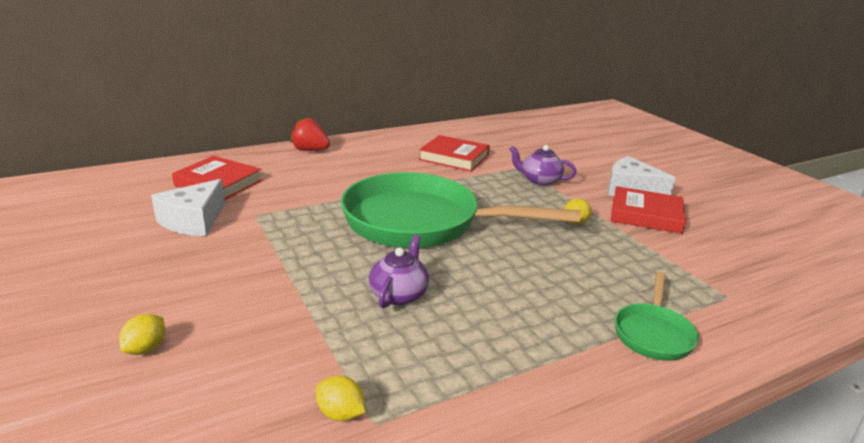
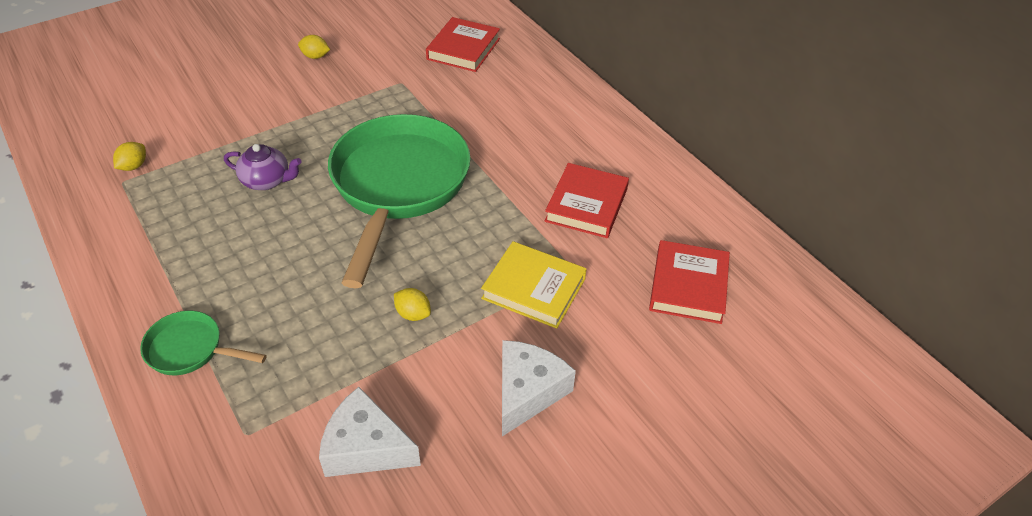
camera: 85 degrees right, 20 degrees up
yellow lemon [119,314,165,355] -> yellow lemon moved to [298,35,330,59]
white cheese [151,179,225,236] -> white cheese moved to [319,387,421,477]
red strawberry [291,117,330,151] -> none
purple teapot [509,145,577,186] -> yellow book [481,241,587,329]
red book [611,186,686,234] -> red book moved to [649,240,730,324]

